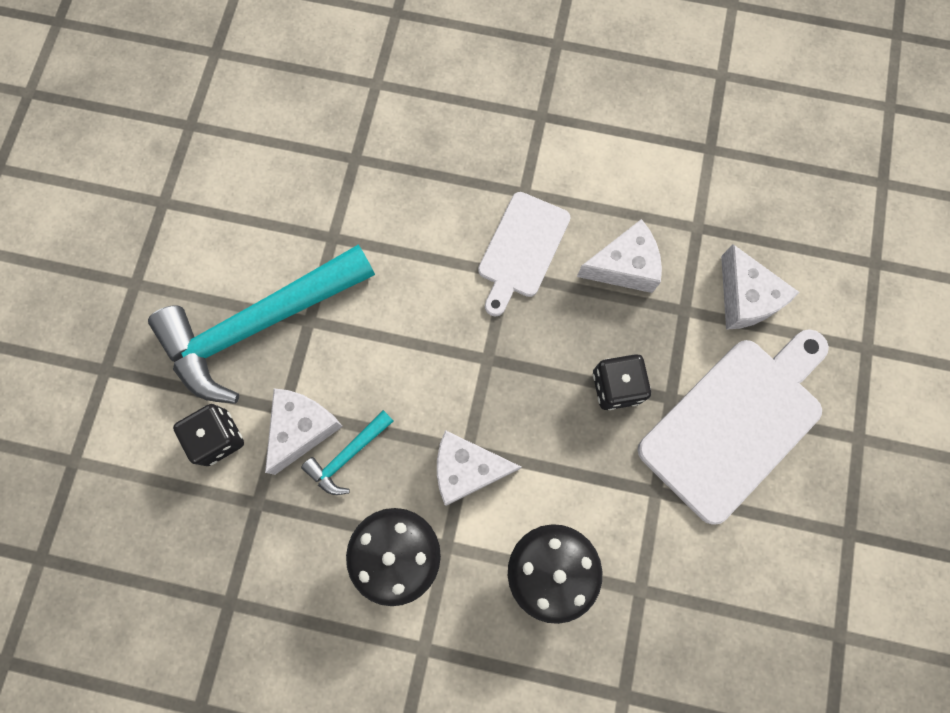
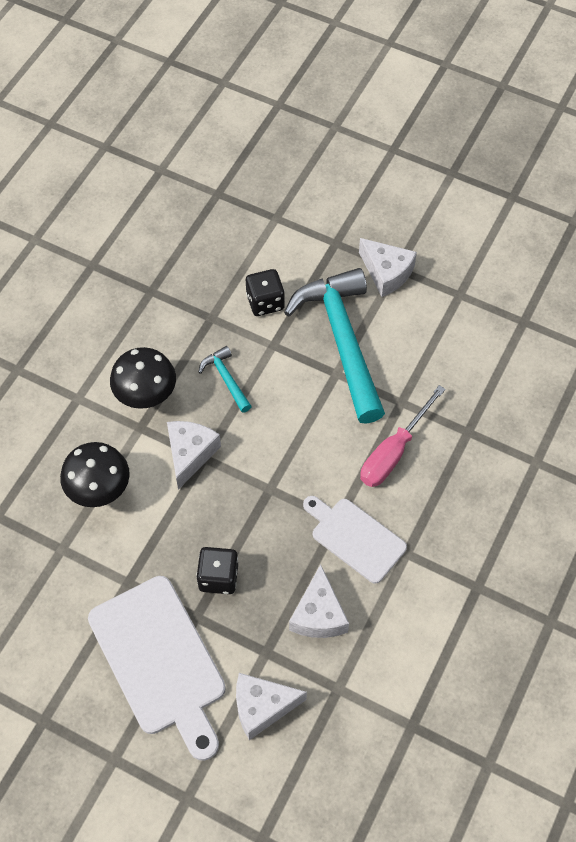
camera: 105 degrees right, 15 degrees down
white cheese [265,388,343,475] -> white cheese moved to [359,238,417,297]
none -> pink screwdriver [360,385,446,487]

